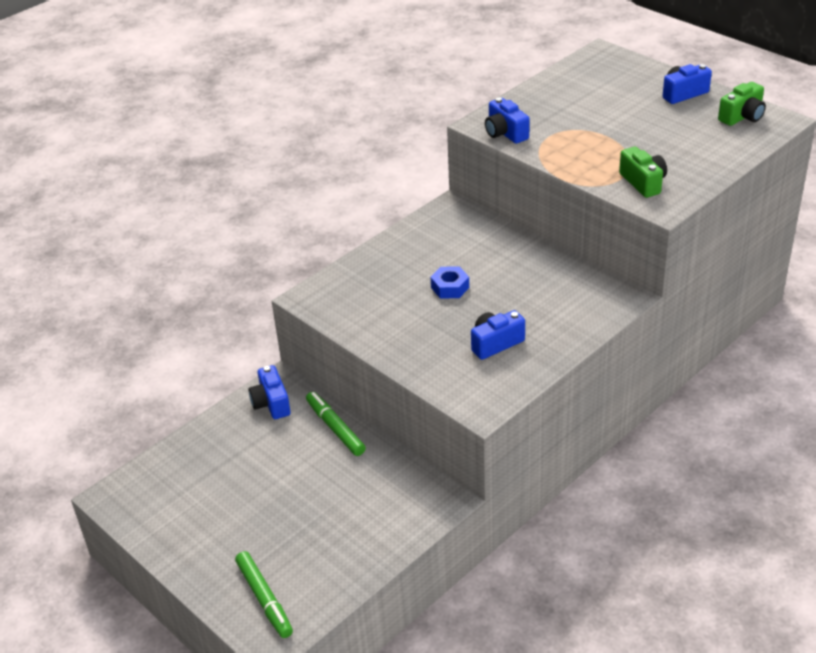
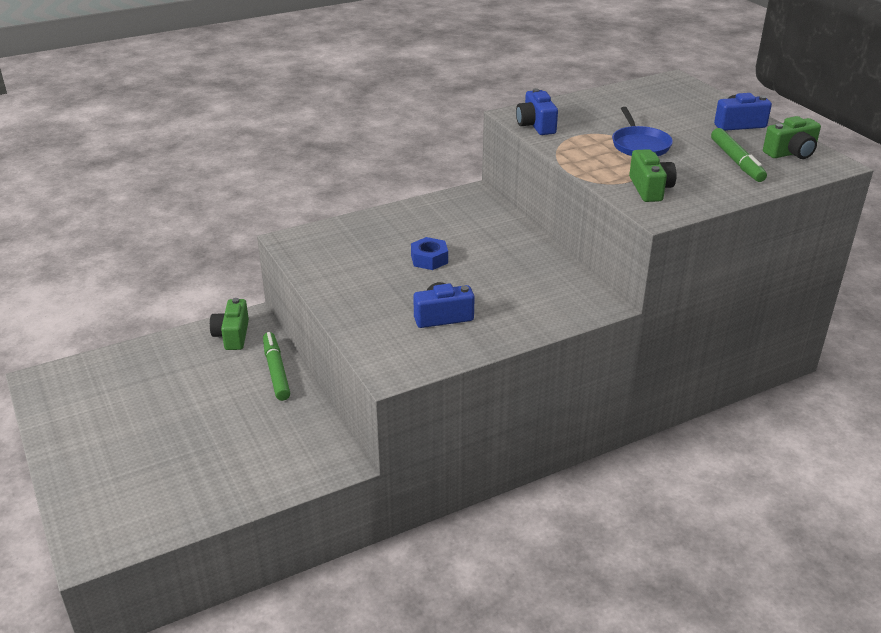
camera: 15 degrees right, 5 degrees down
green marker [235,551,293,638] -> green marker moved to [711,128,767,182]
blue camera [248,365,291,419] -> green camera [210,298,249,350]
none -> blue pan [612,107,673,156]

